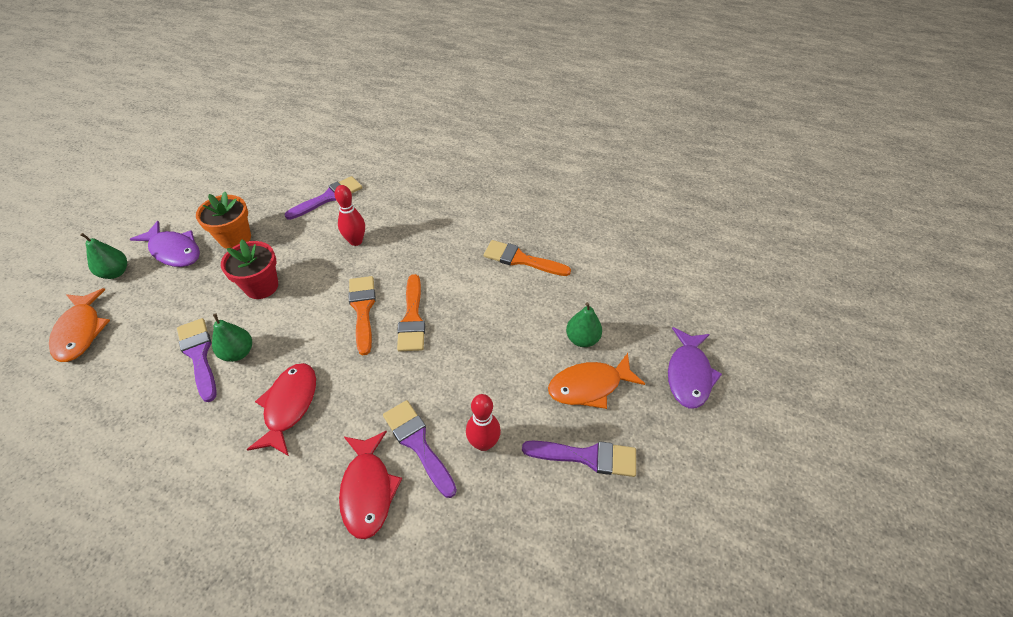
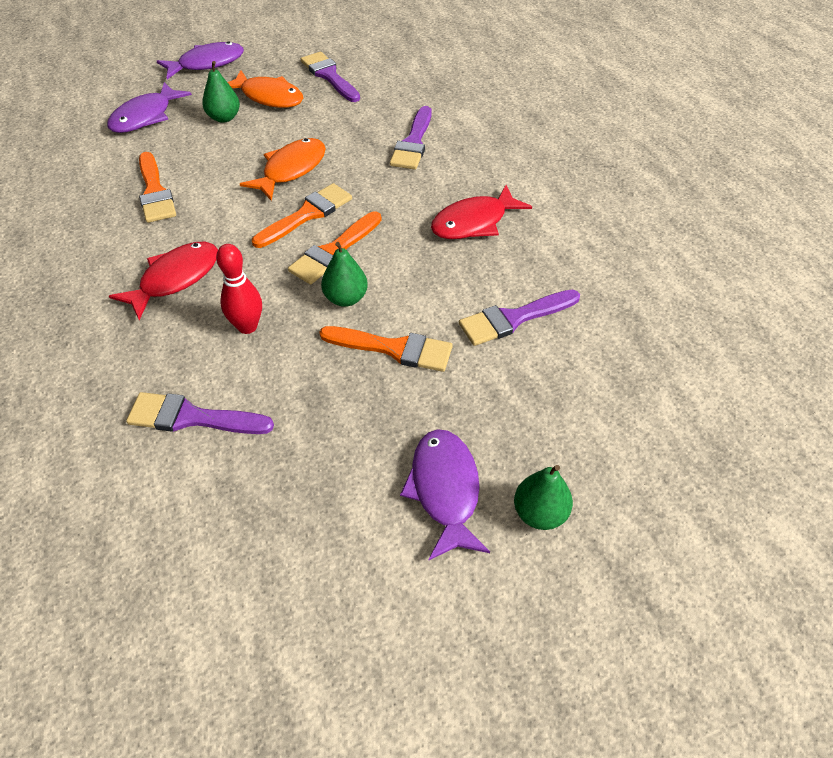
camera: 130 degrees left, 0 degrees up
orange fish [49,288,110,362] -> orange fish moved to [240,138,326,201]
purple brush [177,318,217,402] -> purple brush turned 45 degrees clockwise [459,289,580,346]
orange flower pot [196,192,251,249] -> none
green pear [212,313,252,362] -> green pear moved to [321,242,368,307]
red flower pot [221,239,278,299] -> orange brush [319,326,453,372]
red fish [339,431,402,539] -> red fish moved to [109,242,218,320]
red bowling pin [466,394,501,451] -> none
none -> purple fish [107,82,192,133]

